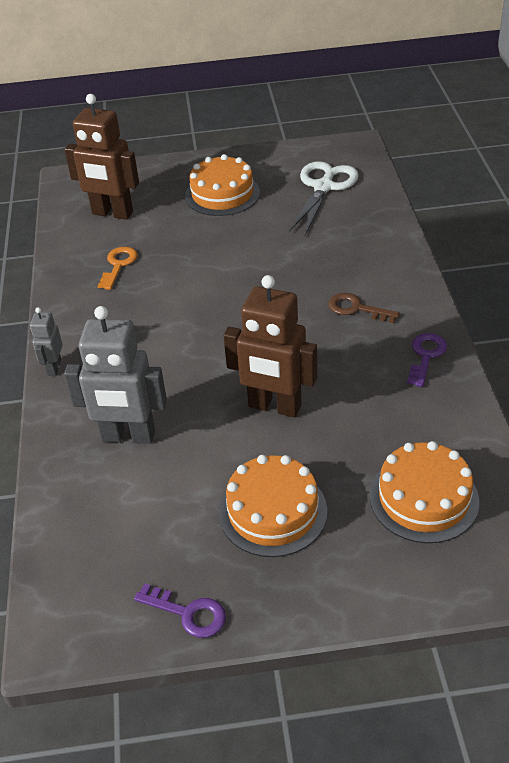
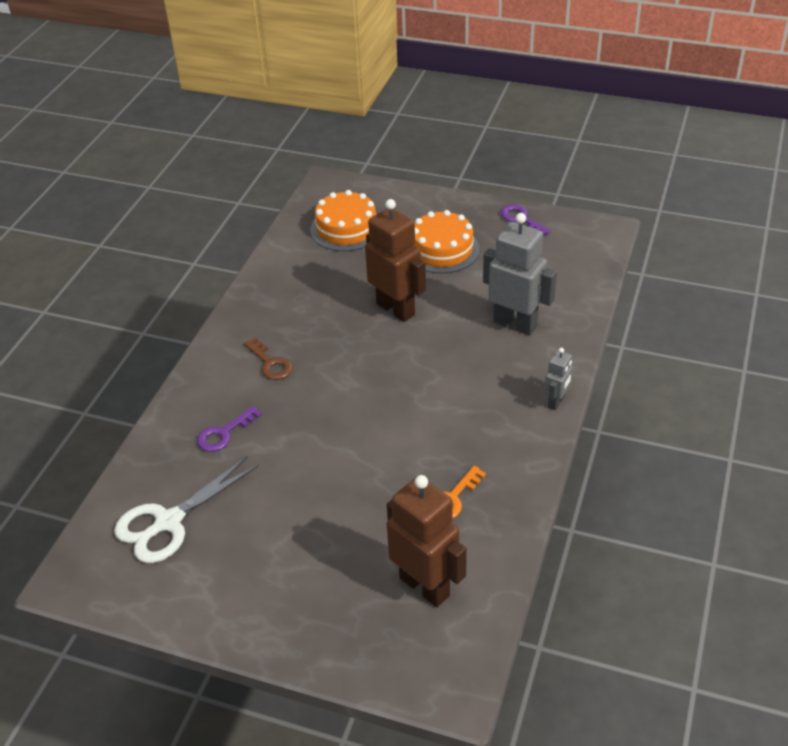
camera: 155 degrees left, 0 degrees up
orange cake [185,154,260,216] -> none
purple key [407,333,447,387] -> purple key moved to [197,406,262,452]

